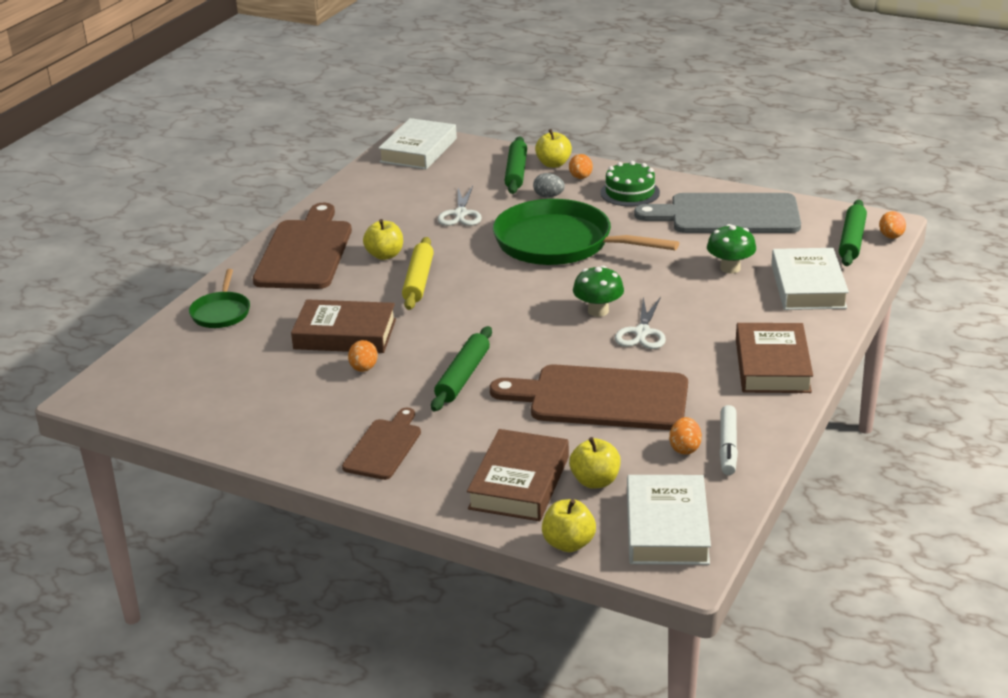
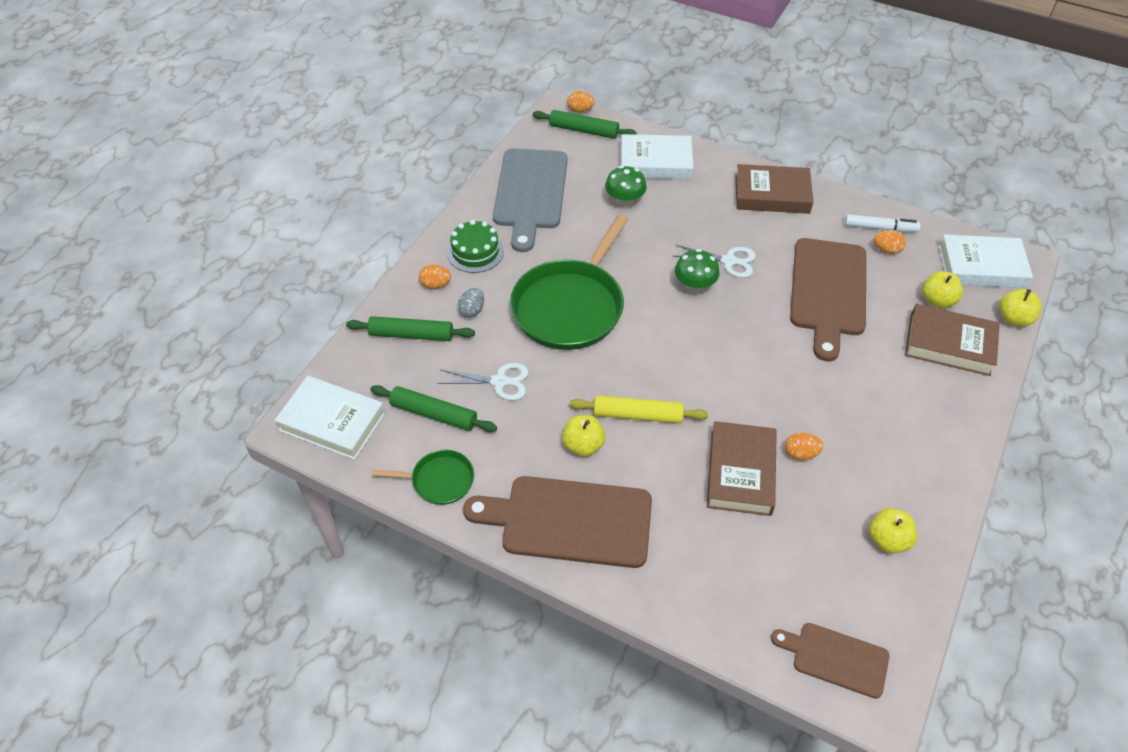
camera: 90 degrees left, 20 degrees up
green pan [189,269,250,328] -> green pan moved to [372,450,474,505]
brown cutting board [342,408,421,480] -> brown cutting board moved to [771,623,889,699]
green rolling pin [431,326,492,411] -> green rolling pin moved to [370,385,497,432]
yellow apple [535,129,572,168] -> yellow apple moved to [869,508,917,554]

